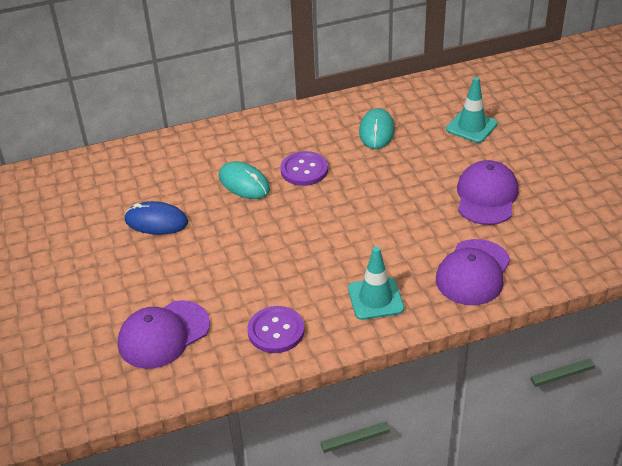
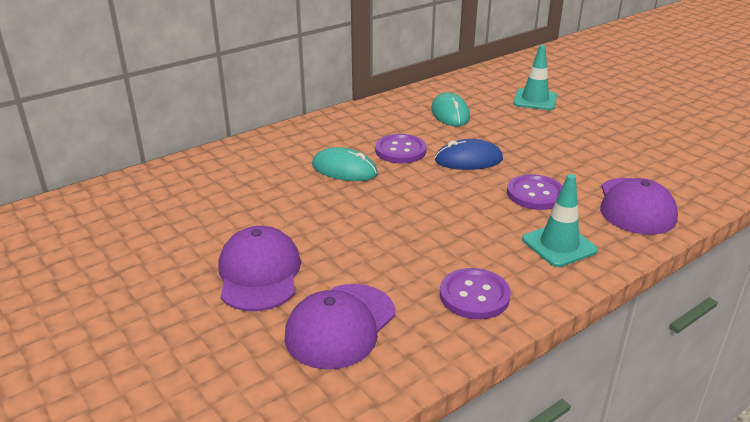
camera: 20 degrees left, 10 degrees down
blue mouse [125,201,188,235] -> blue mouse moved to [435,139,503,170]
purple cap [457,160,519,225] -> purple cap moved to [218,226,301,311]
none -> purple button [507,174,563,210]

